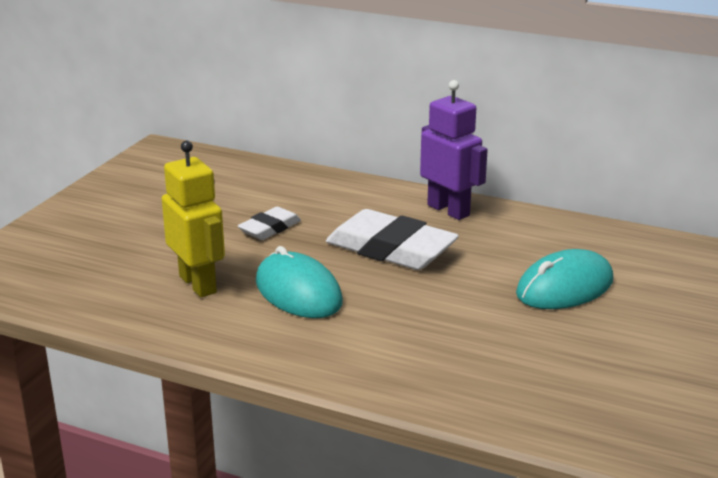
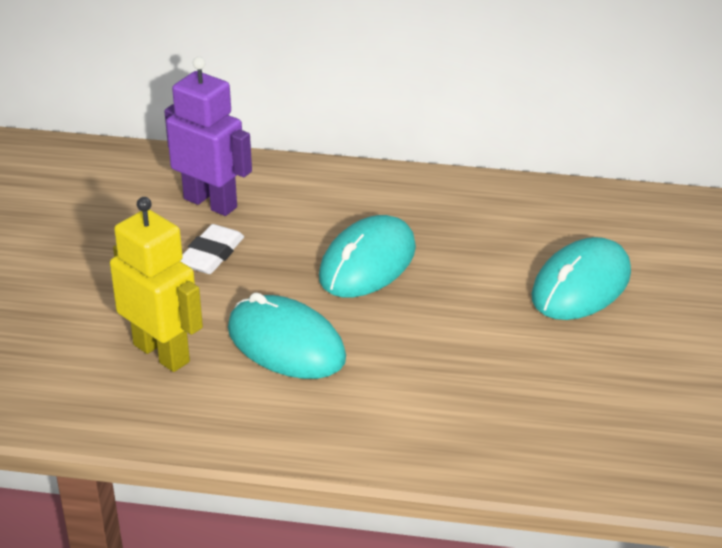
camera: 15 degrees left, 10 degrees up
white eraser [326,209,459,270] -> turquoise mouse [319,215,416,297]
purple robot [420,80,488,220] -> purple robot moved to [164,57,252,216]

